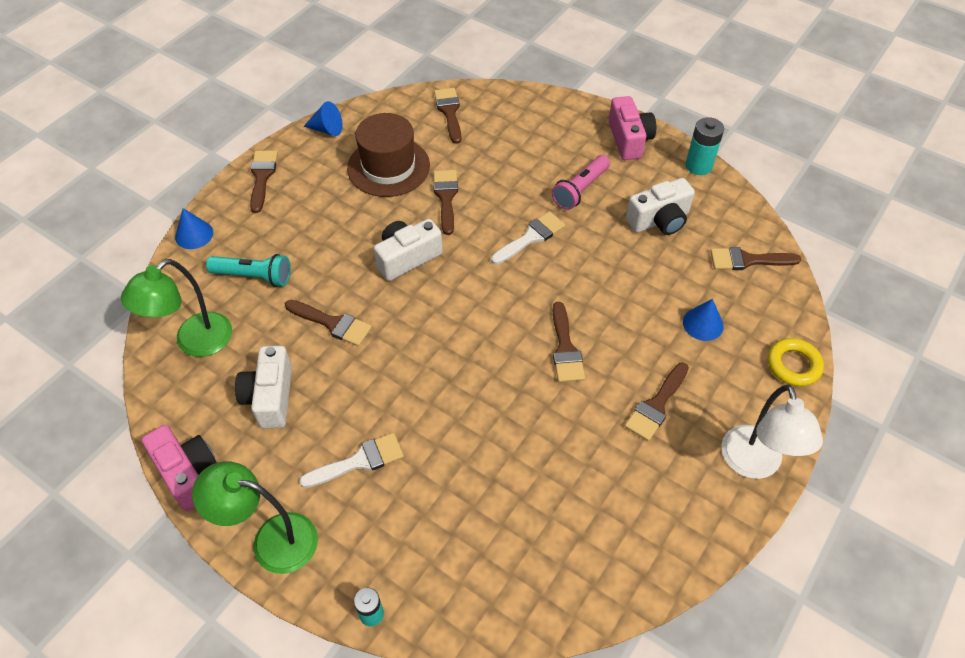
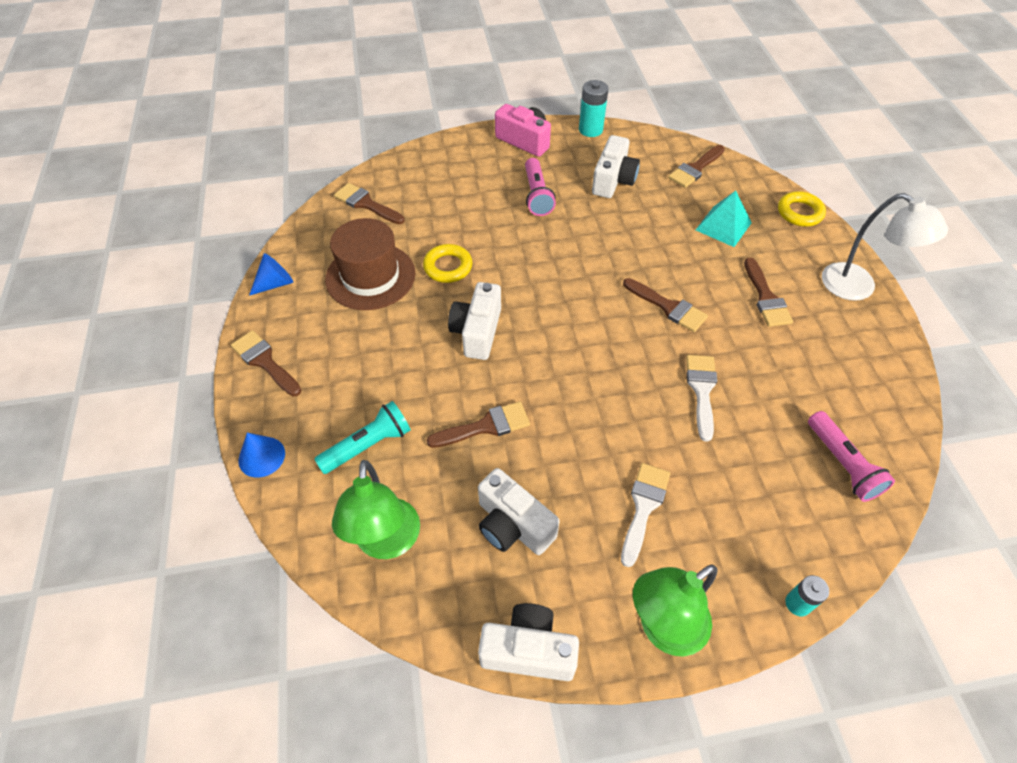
camera: 45 degrees left, 0 degrees up
pink camera [142,425,217,511] -> white camera [478,603,579,681]
brown brush [433,170,458,235] -> yellow ring [423,244,473,283]
white brush [491,211,565,265] -> white brush moved to [686,355,717,442]
blue cone [683,299,724,341] -> turquoise pyramid [696,191,752,247]
none -> pink flashlight [808,411,895,502]

